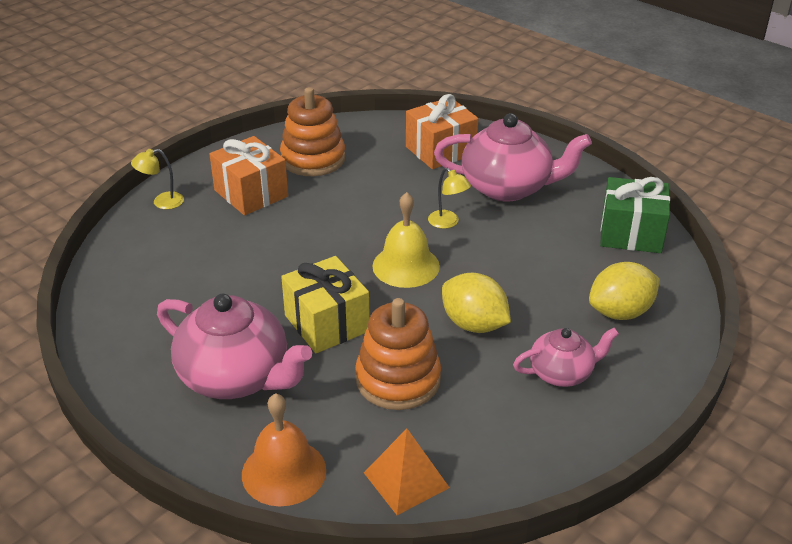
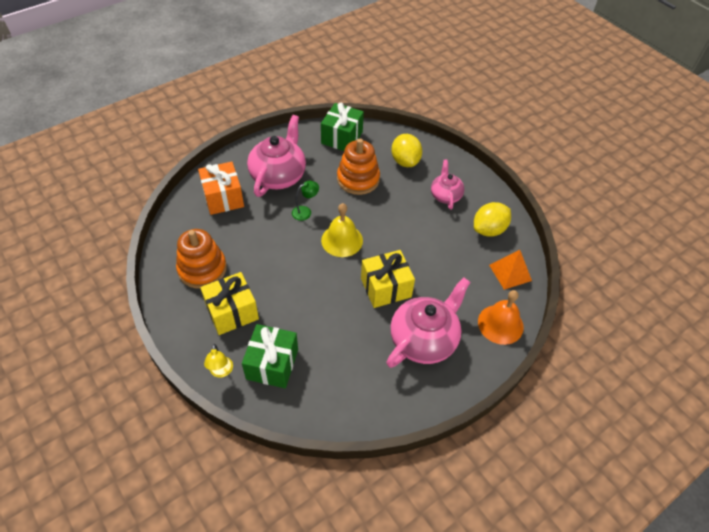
camera: 80 degrees left, 15 degrees up
orange gift [209,136,288,215] -> yellow gift [200,272,259,335]
orange stacking toy [355,298,441,410] -> orange stacking toy moved to [337,139,380,195]
yellow lamp [428,168,471,229] -> green lamp [292,181,319,221]
yellow lemon [442,273,511,333] -> yellow lemon moved to [474,202,511,237]
none -> green gift [242,324,298,388]

